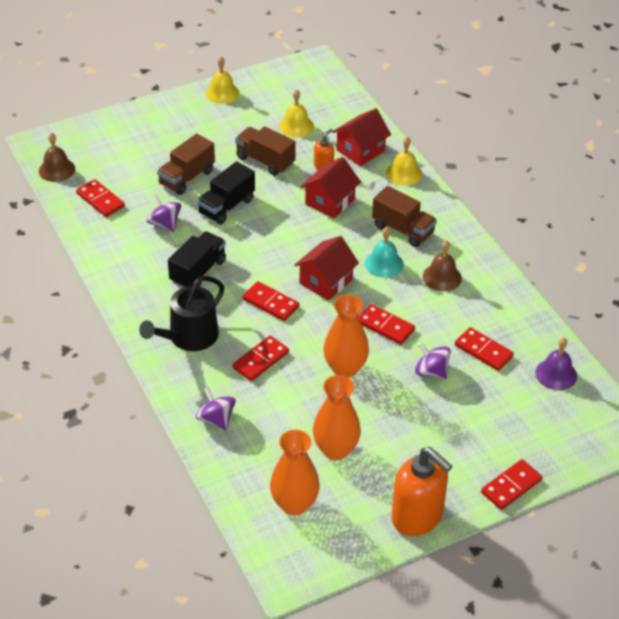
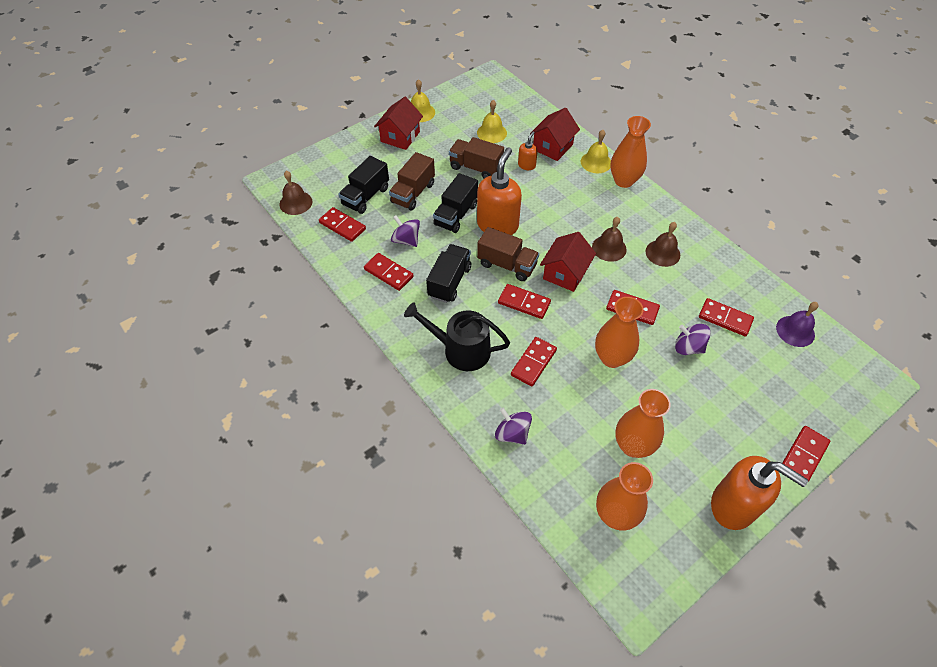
camera: 10 degrees left, 10 degrees up
black watering can [139,276,224,351] -> black watering can turned 75 degrees clockwise [404,302,510,371]
red house [300,157,361,219] -> red house moved to [374,97,423,150]
turquoise bell [365,227,404,278] -> brown bell [592,217,627,262]
brown truck [372,186,437,247] -> brown truck moved to [477,227,539,281]
none -> black truck [339,156,389,214]
none -> red domino [364,253,414,291]
none -> orange soap dispenser [477,147,522,235]
none -> orange vase [610,116,651,188]

